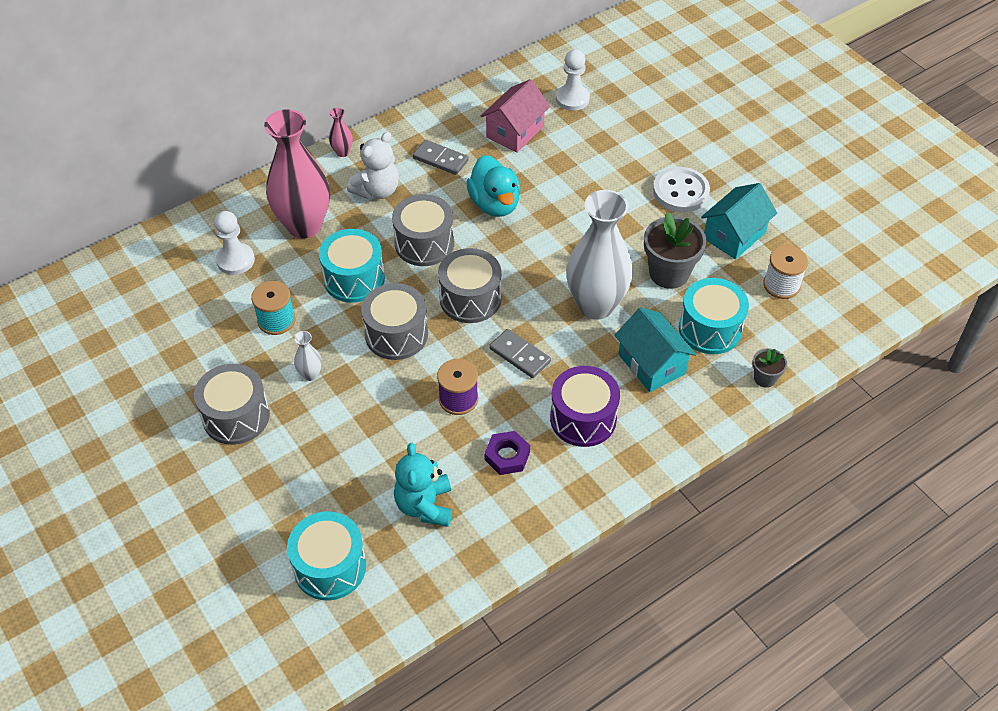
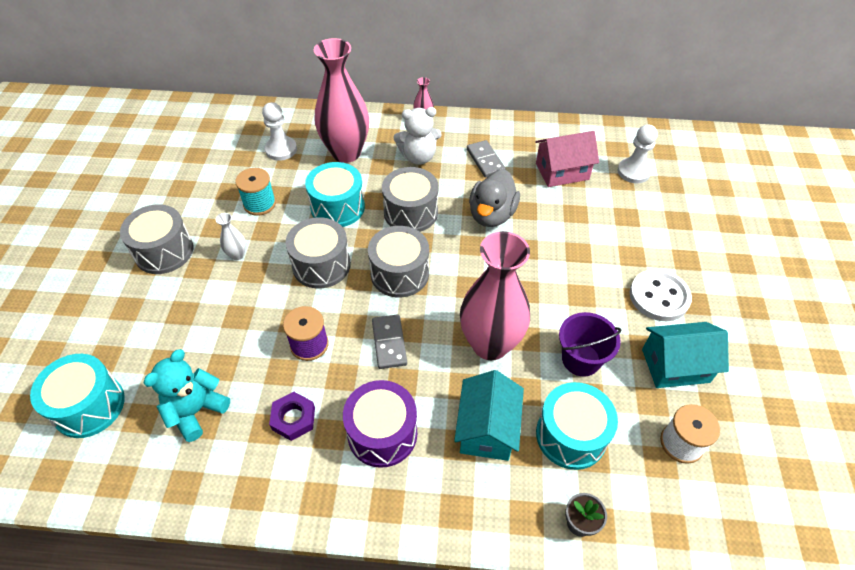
camera: 40 degrees right, 0 degrees up
turquoise duck [466,155,521,217] -> grey duck [469,169,520,227]
white vase [566,190,633,320] -> pink vase [460,231,530,360]
grey flower pot [644,212,707,289] -> purple bucket [559,312,621,377]

